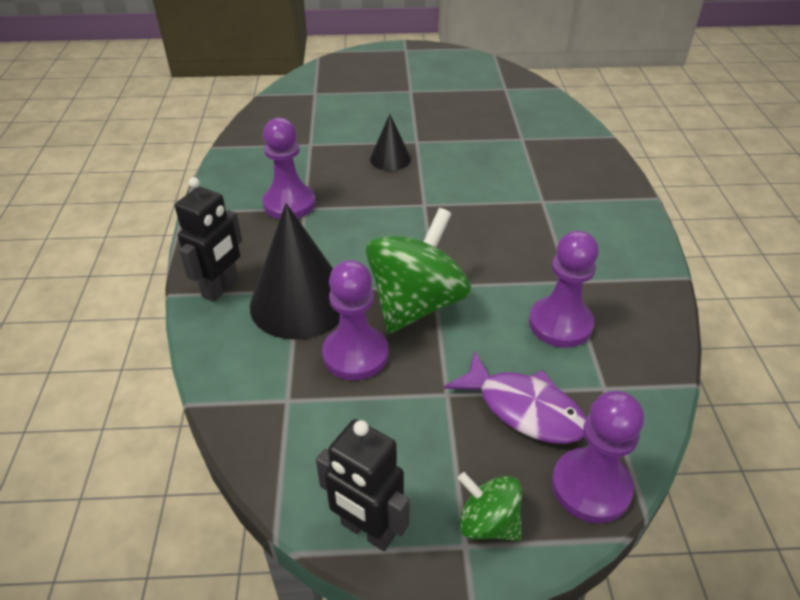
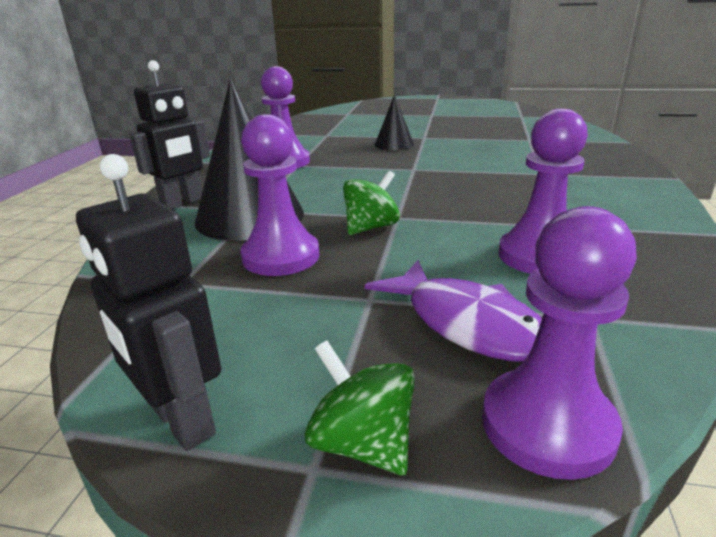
camera: 15 degrees right, 15 degrees down
green spinning top [366,208,471,333] -> green spinning top [343,171,400,235], size x0.52

